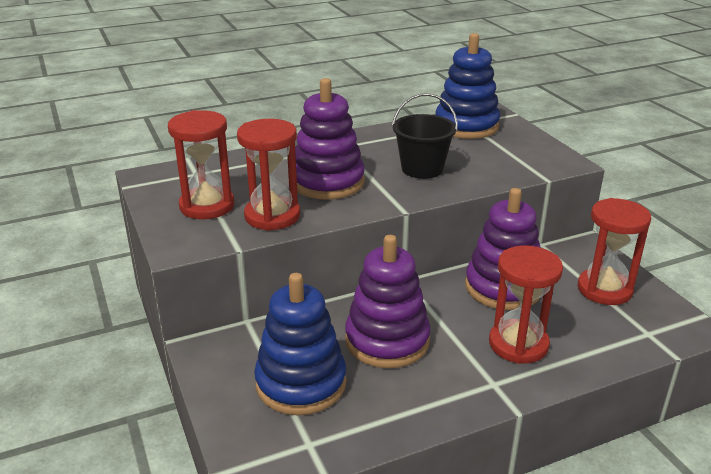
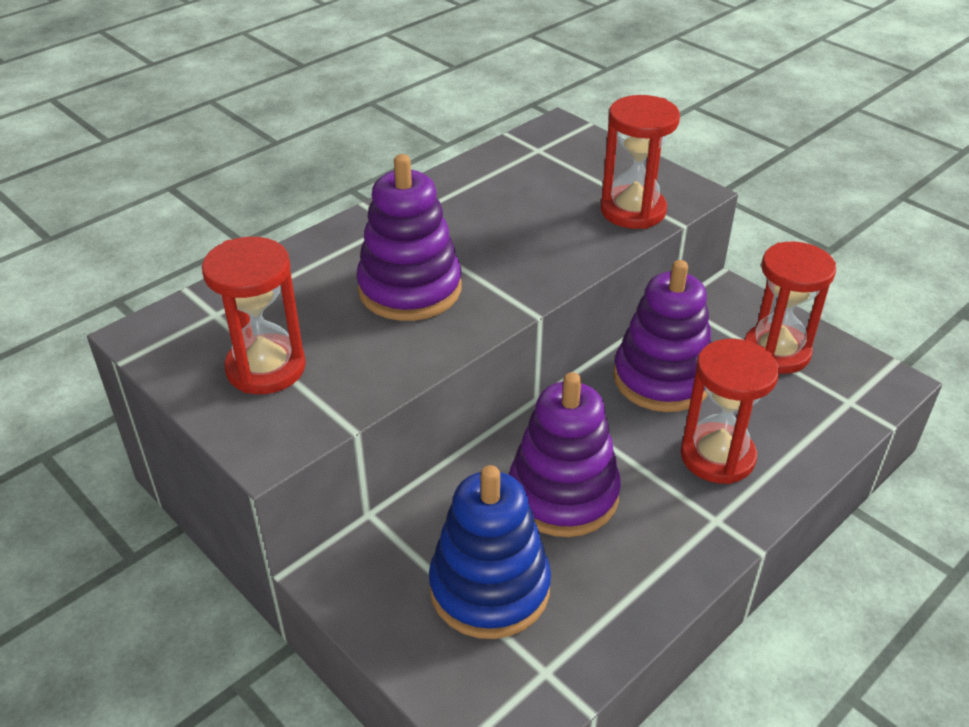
camera: 20 degrees left, 10 degrees up
red hourglass [237,119,300,231] -> red hourglass moved to [601,95,680,229]
black bucket [392,93,458,179] -> none
blue stacking toy [435,33,500,139] -> none

